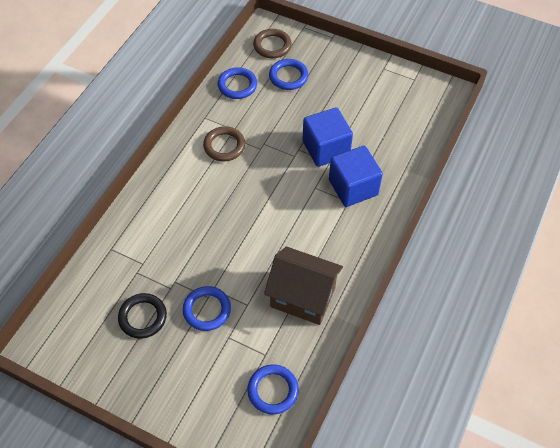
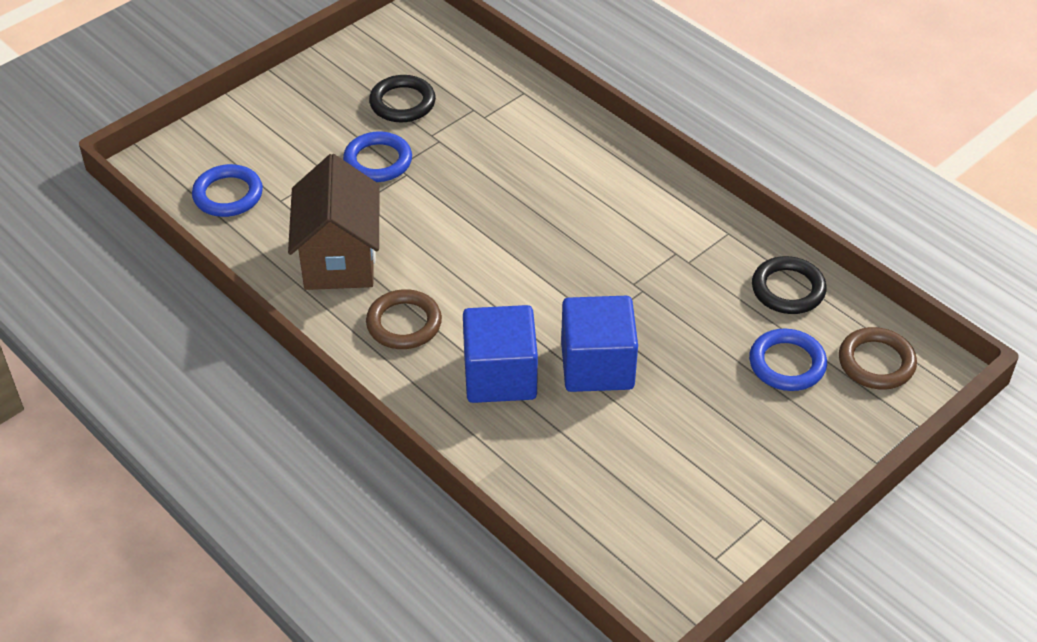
camera: 110 degrees right, 10 degrees down
brown ring [203,126,245,162] -> brown ring moved to [366,289,442,349]
blue ring [217,67,257,99] -> black ring [752,256,827,314]
brown house [264,247,343,325] -> brown house turned 45 degrees counterclockwise [288,154,380,290]

